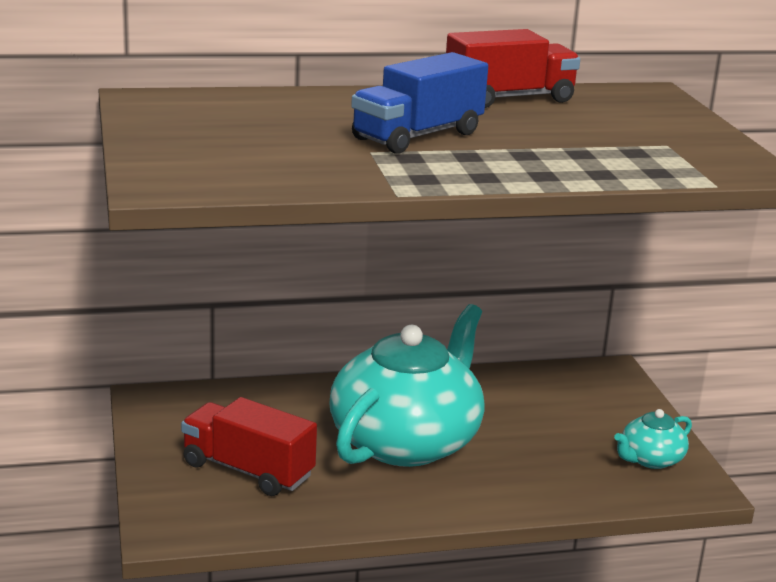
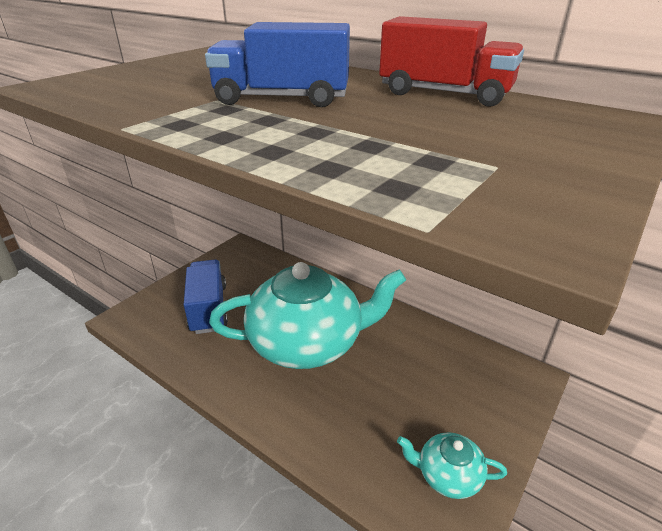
camera: 50 degrees right, 10 degrees up
red truck [181,397,317,496] -> blue truck [184,259,228,334]

